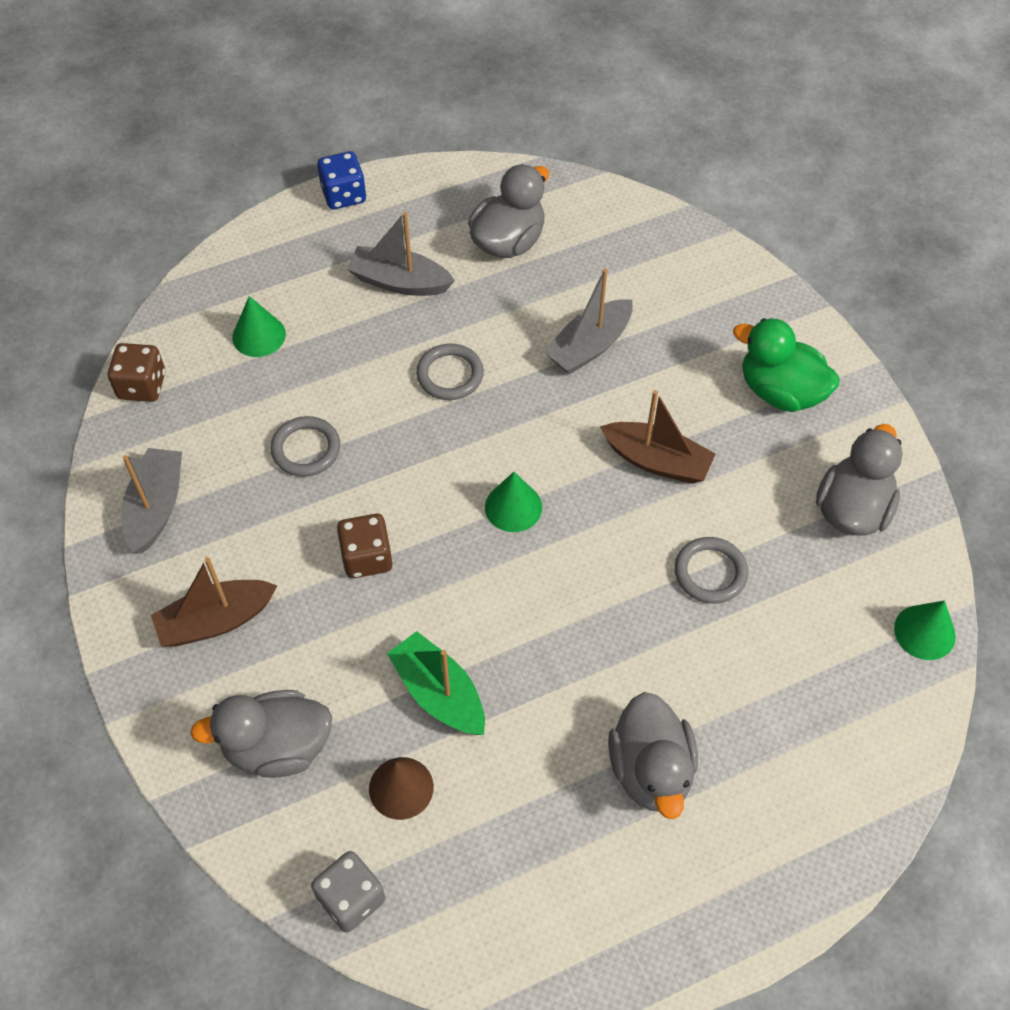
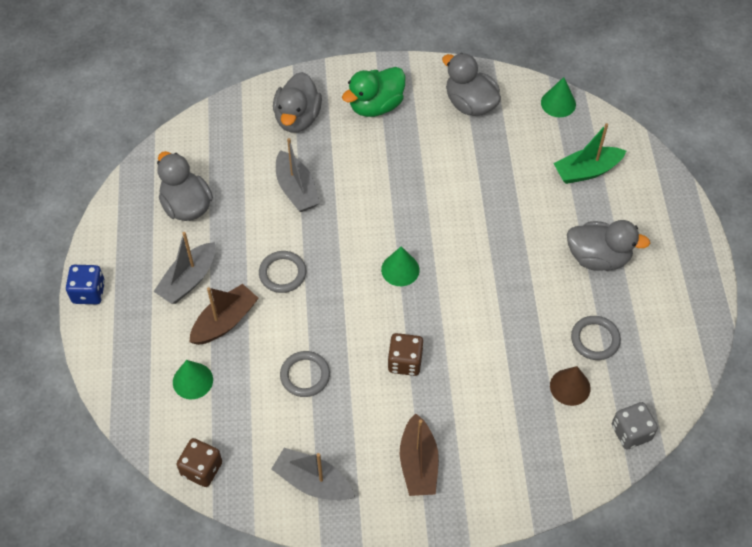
camera: 70 degrees left, 0 degrees up
grey duck [190,690,332,778] -> grey duck moved to [273,72,322,133]
green boat [387,631,485,735] -> green boat moved to [553,123,626,184]
brown boat [600,390,716,484] -> brown boat moved to [189,284,259,345]
grey ring [675,537,748,603] -> grey ring moved to [571,316,621,360]

